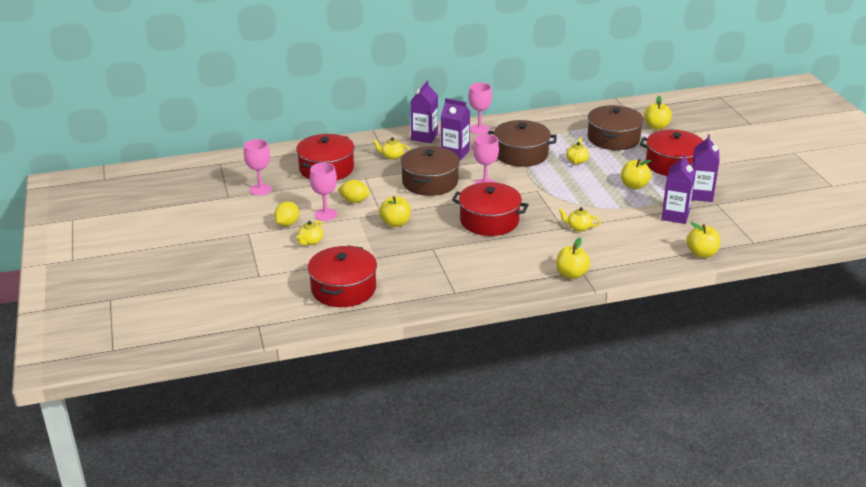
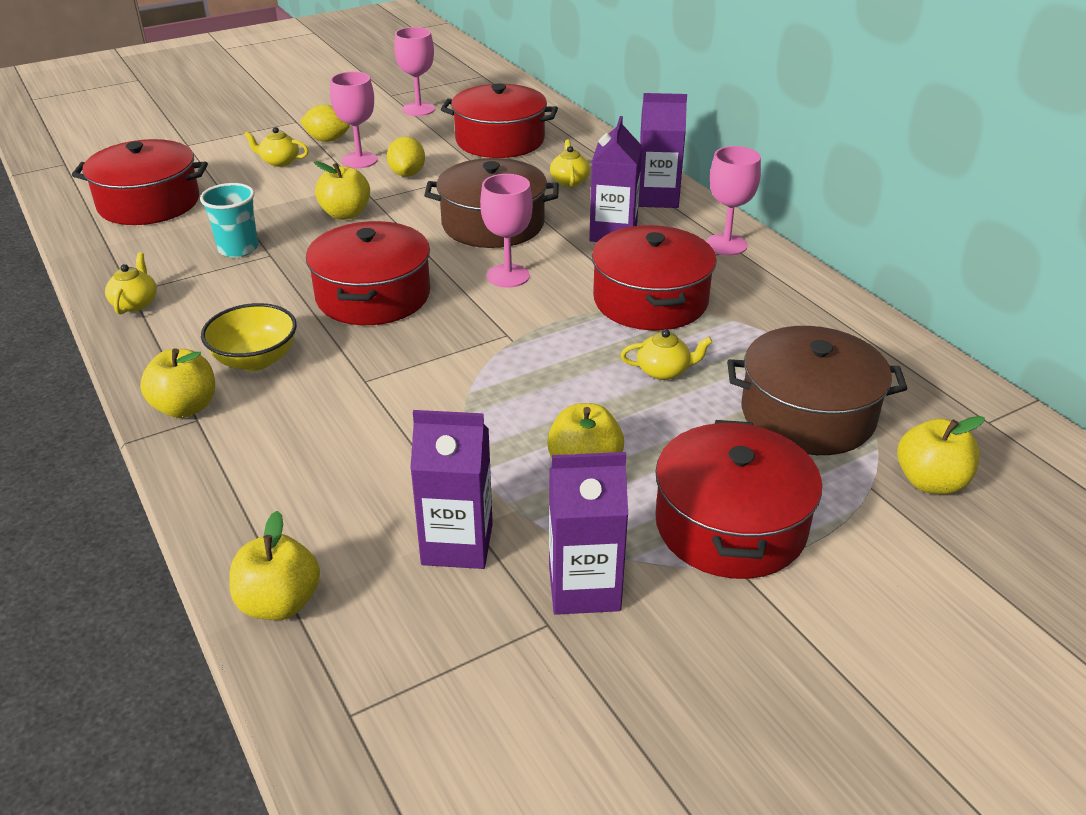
camera: 75 degrees right, 5 degrees up
brown pot [488,120,557,167] -> red pot [592,225,716,330]
yellow teapot [559,207,601,231] -> yellow teapot moved to [105,252,157,315]
none -> turquoise cup [200,183,258,257]
none -> yellow bowl [201,303,297,371]

